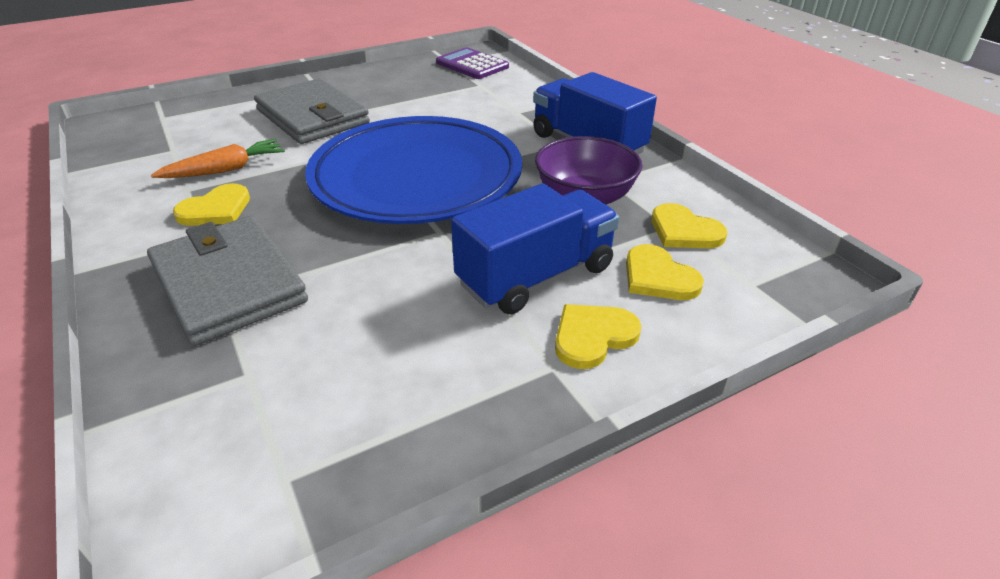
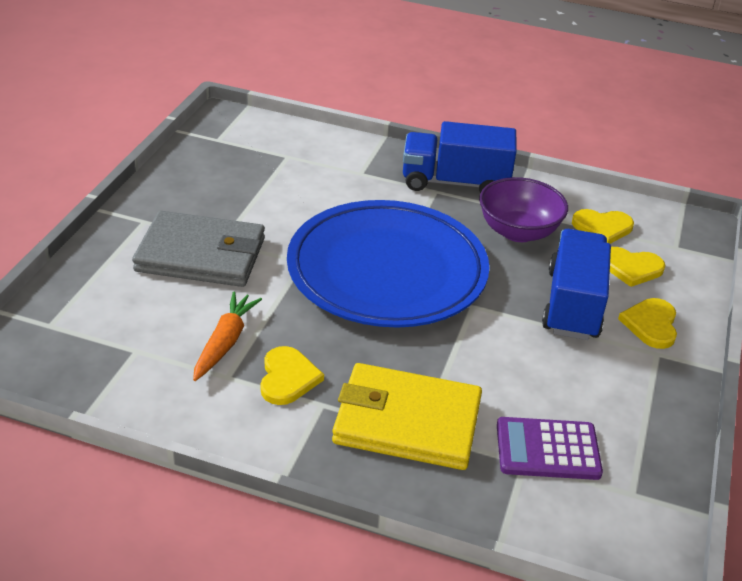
camera: 45 degrees left, 0 degrees up
grey wallet [147,216,308,346] -> yellow wallet [332,363,482,470]
purple calculator [436,47,509,79] -> purple calculator moved to [497,417,603,480]

